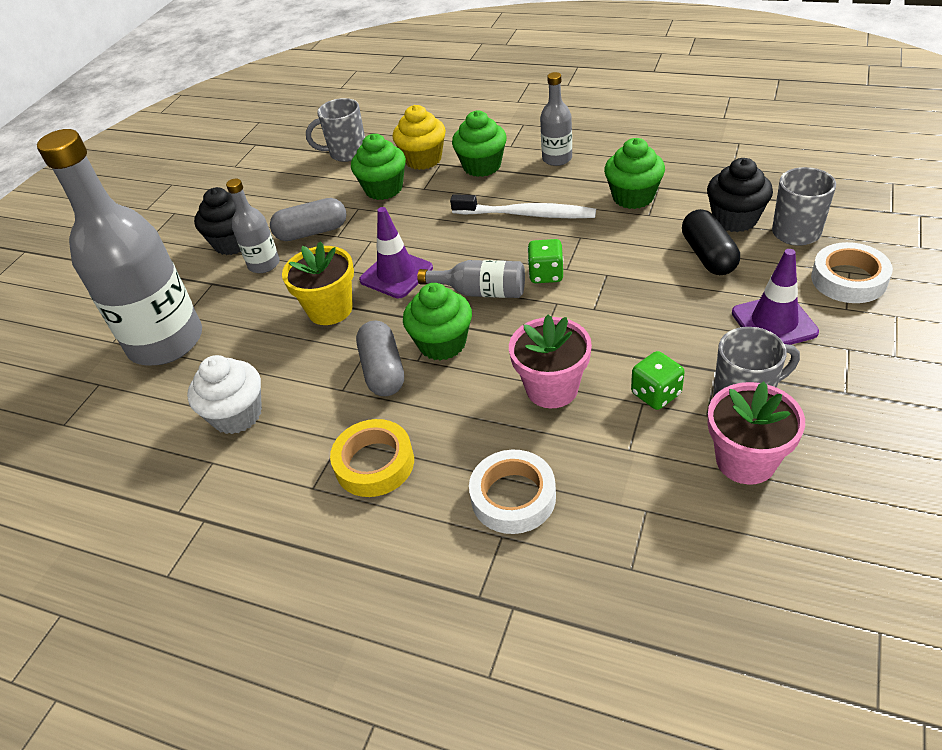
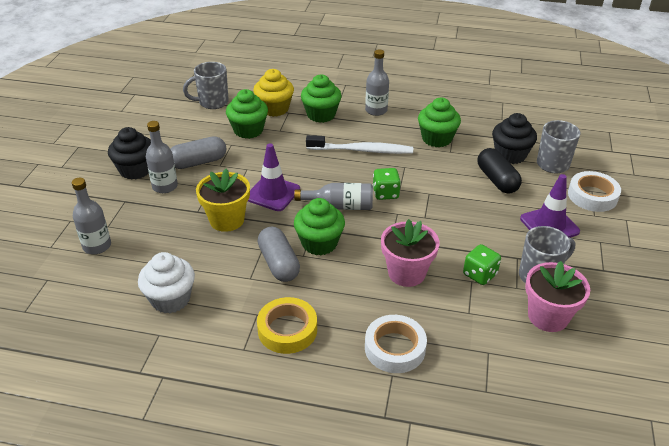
camera: 15 degrees left, 5 degrees down
grey bottle [37,129,202,366] -> grey bottle [72,178,111,254], size x0.46

